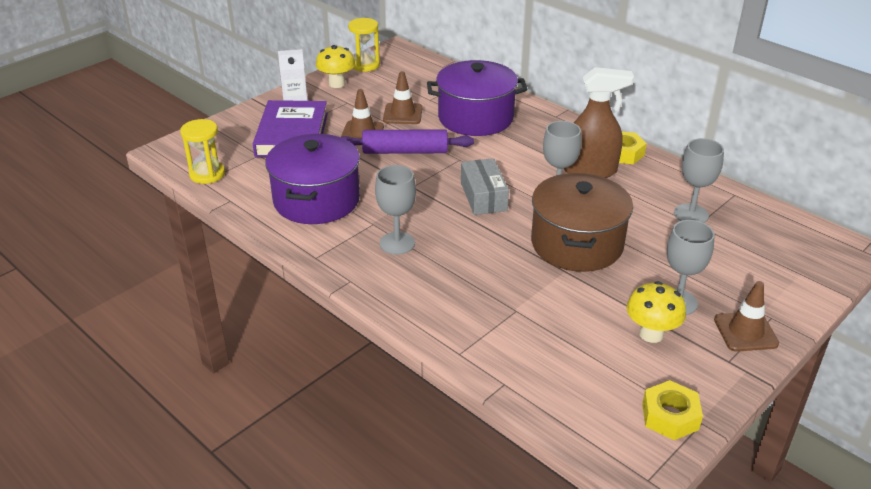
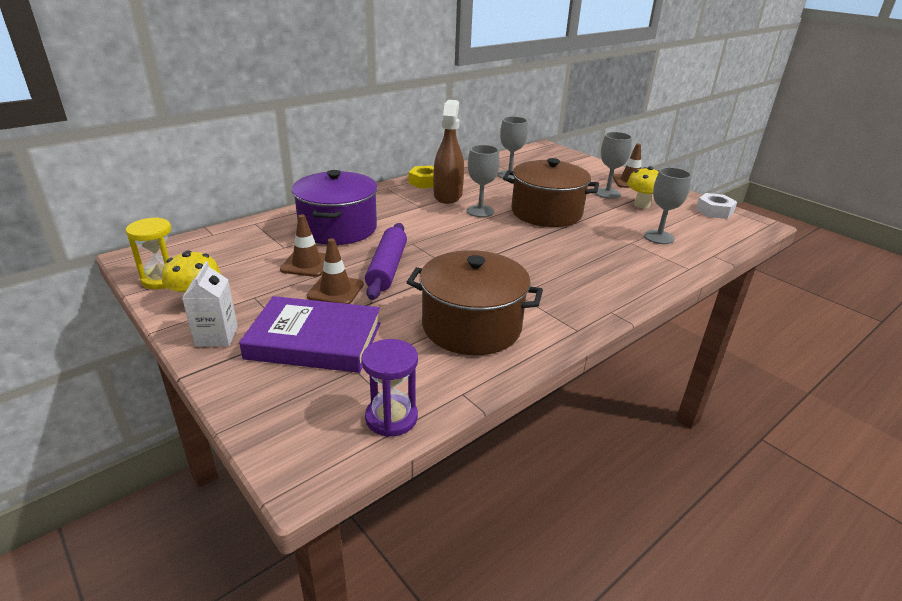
camera: 85 degrees left, 5 degrees down
yellow hourglass [180,119,225,184] -> purple hourglass [361,339,418,437]
purple pot [265,134,360,224] -> brown pot [407,250,543,355]
grey goblet [375,165,416,255] -> grey goblet moved to [644,167,692,244]
grey box [461,158,509,215] -> none
yellow nut [642,380,703,440] -> white nut [696,193,737,219]

